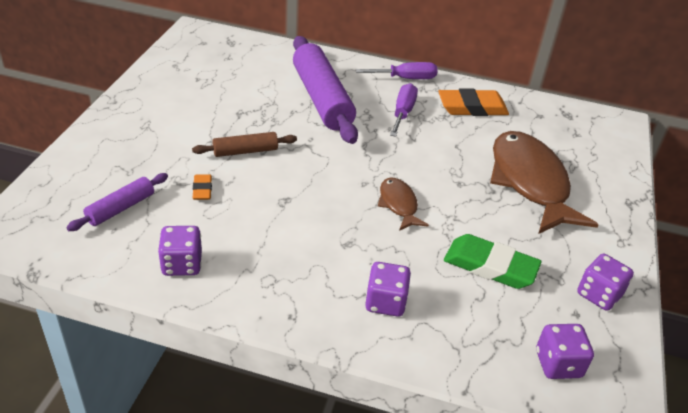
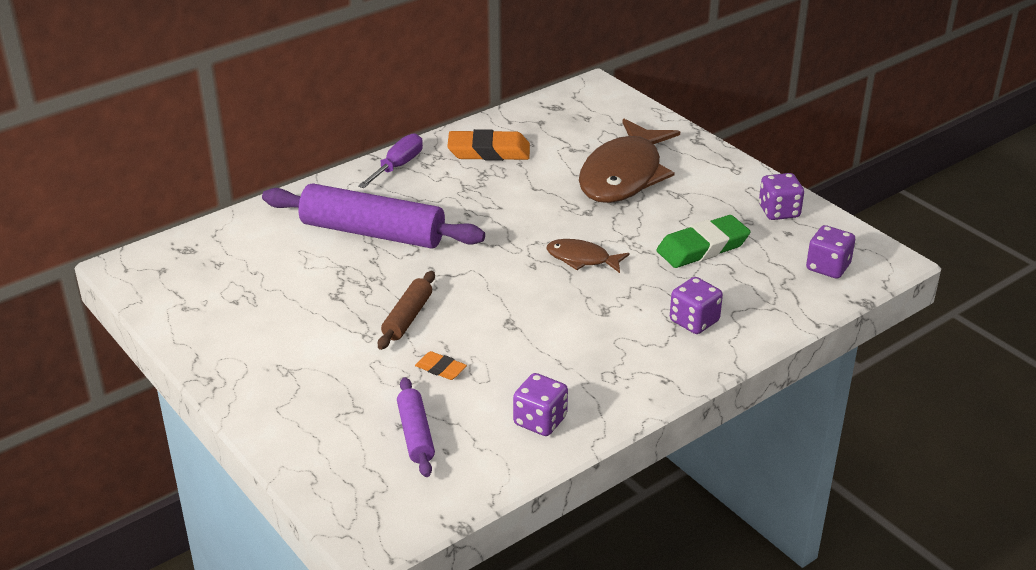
camera: 50 degrees left, 5 degrees down
purple screwdriver [390,83,418,137] -> none
orange eraser [438,88,509,116] -> orange eraser turned 60 degrees clockwise [447,129,530,161]
brown fish [490,131,599,234] -> brown fish turned 90 degrees counterclockwise [579,119,680,203]

